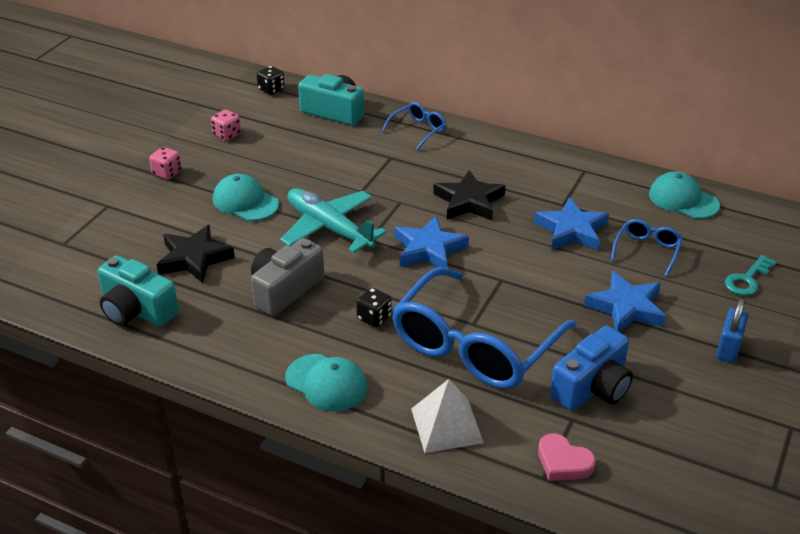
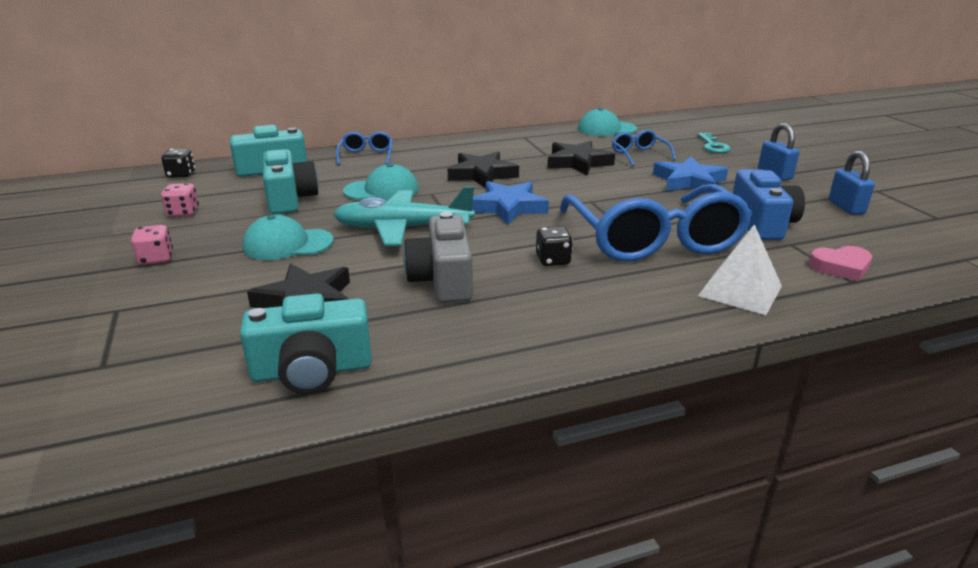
camera: 45 degrees left, 10 degrees down
turquoise cap [285,354,367,411] -> turquoise cap moved to [343,163,419,201]
blue star [534,197,609,251] -> black star [547,141,615,175]
none -> turquoise camera [263,149,319,214]
none -> blue padlock [829,151,875,215]

